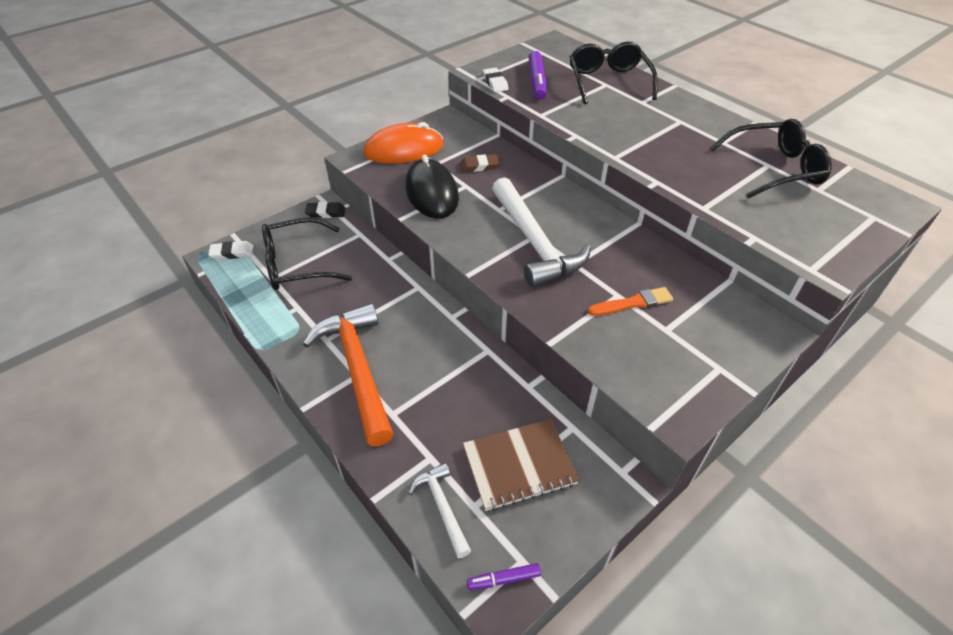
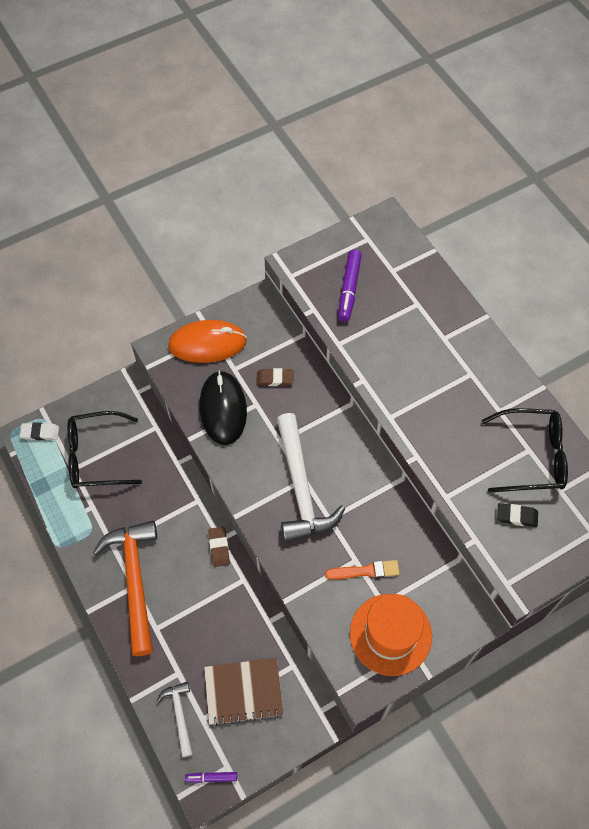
camera: 10 degrees right, 15 degrees up
black eraser [305,202,345,218] -> black eraser moved to [497,503,538,527]
white eraser [483,68,509,92] -> none
black glasses [570,41,658,104] -> none
none -> brown eraser [208,527,230,567]
none -> orange hat [350,594,432,676]

